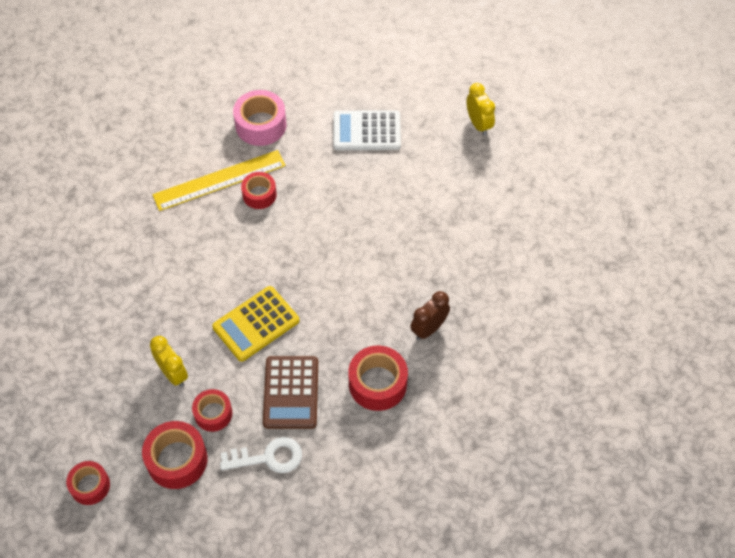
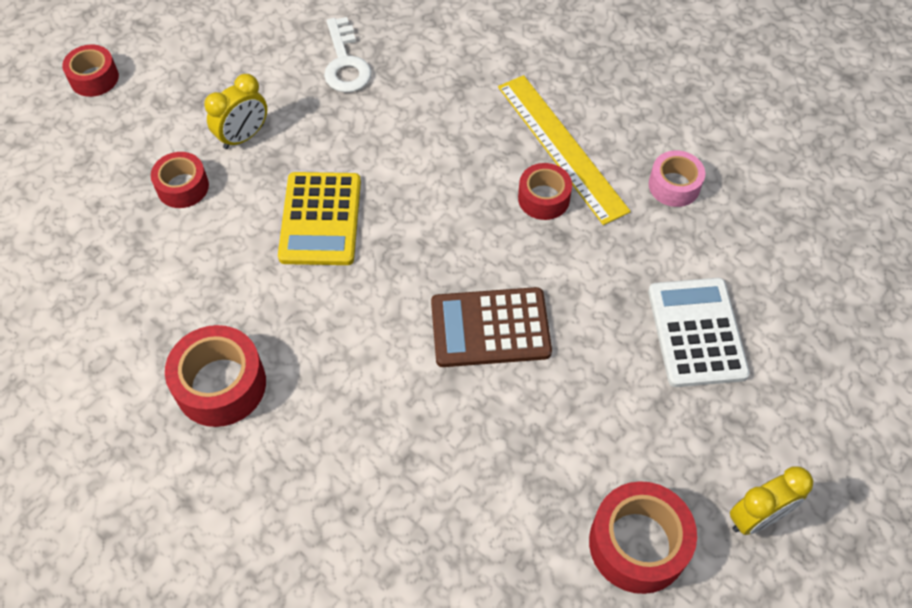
camera: 85 degrees right, 0 degrees up
red tape [142,421,208,489] -> red tape moved to [589,481,697,594]
yellow calculator [212,286,299,362] -> yellow calculator turned 135 degrees counterclockwise [278,172,361,265]
white key [220,437,302,473] -> white key moved to [324,17,372,93]
pink tape [233,90,287,146] -> pink tape [649,150,705,207], size x0.64
brown calculator [263,356,318,429] -> brown calculator moved to [431,287,552,367]
brown clock [410,291,450,340] -> none

